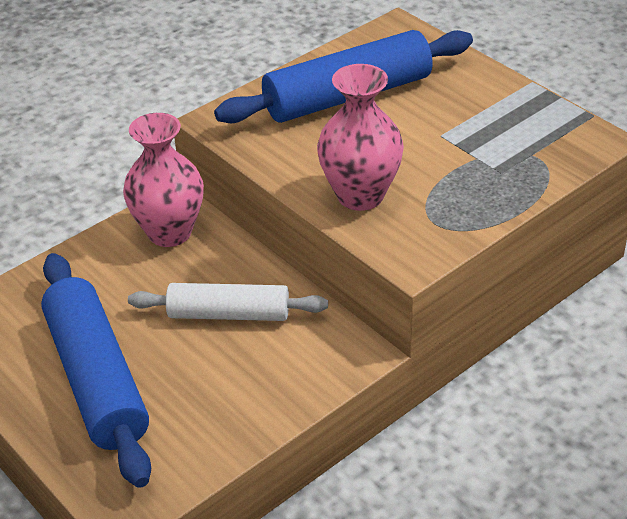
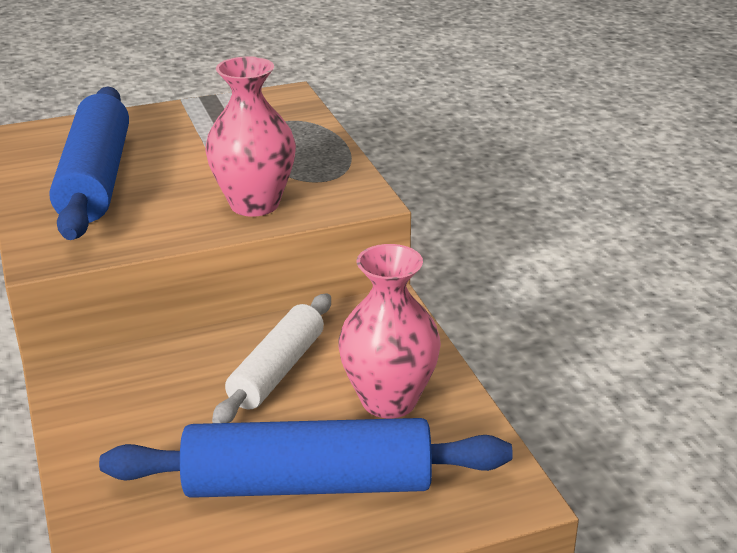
camera: 70 degrees left, 10 degrees down
pink vase [123,113,204,247] -> pink vase moved to [338,244,441,418]

